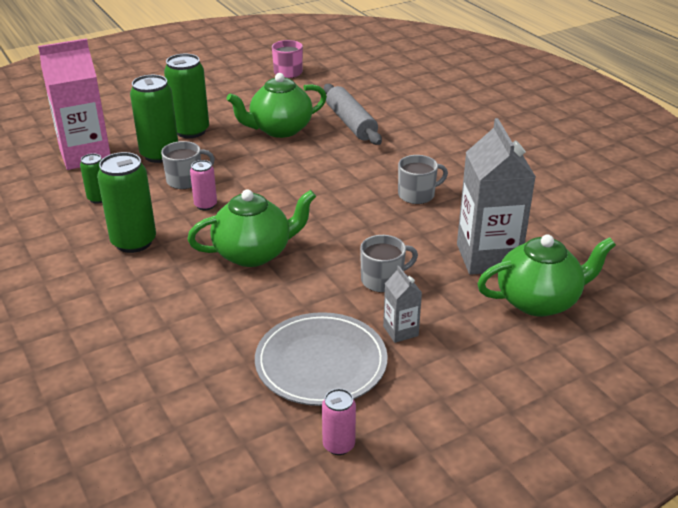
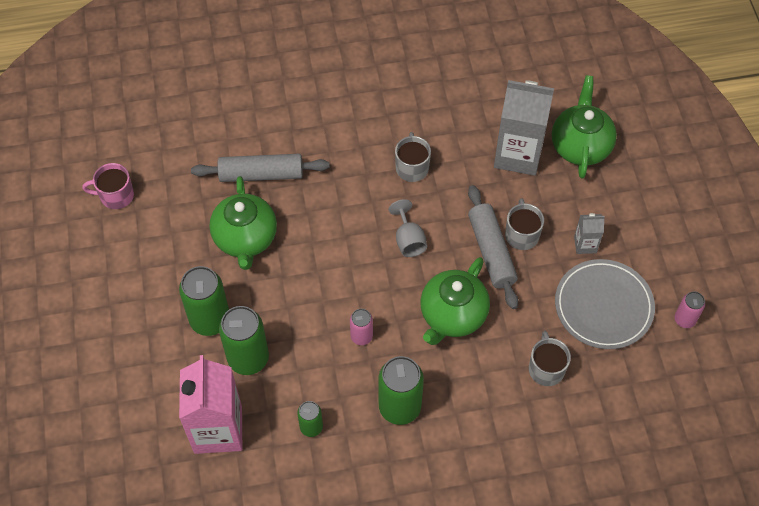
camera: 70 degrees left, 25 degrees up
grey mug [161,141,215,189] -> grey mug moved to [529,331,571,386]
green teapot [188,189,316,267] -> green teapot turned 150 degrees counterclockwise [420,257,490,345]
none -> grey goblet [389,199,427,257]
none -> grey rolling pin [468,185,518,309]

